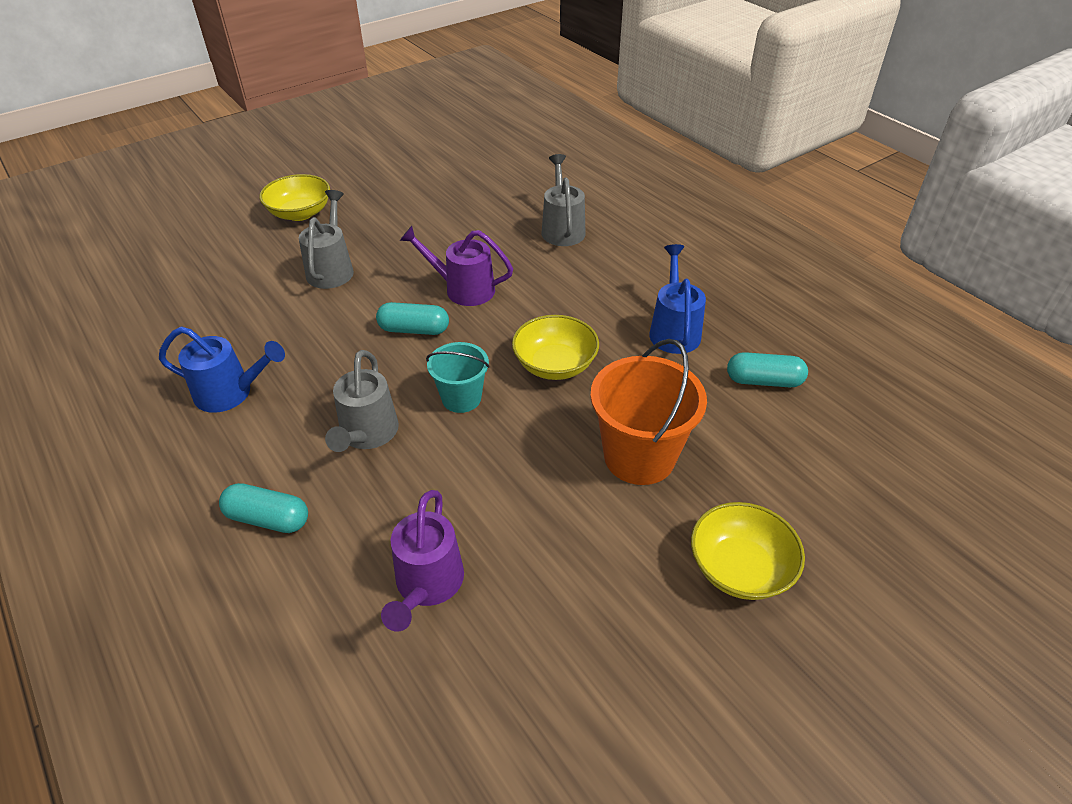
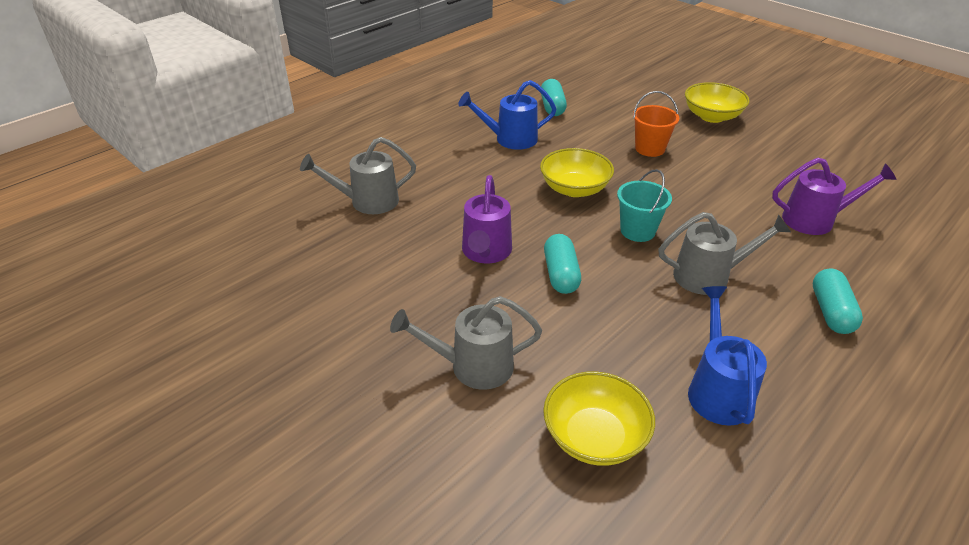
camera: 100 degrees left, 5 degrees down
yellow bowl [259,174,330,221] -> yellow bowl moved to [543,371,655,466]
orange bucket [590,339,707,485] -> orange bucket [633,91,679,157], size x0.60

